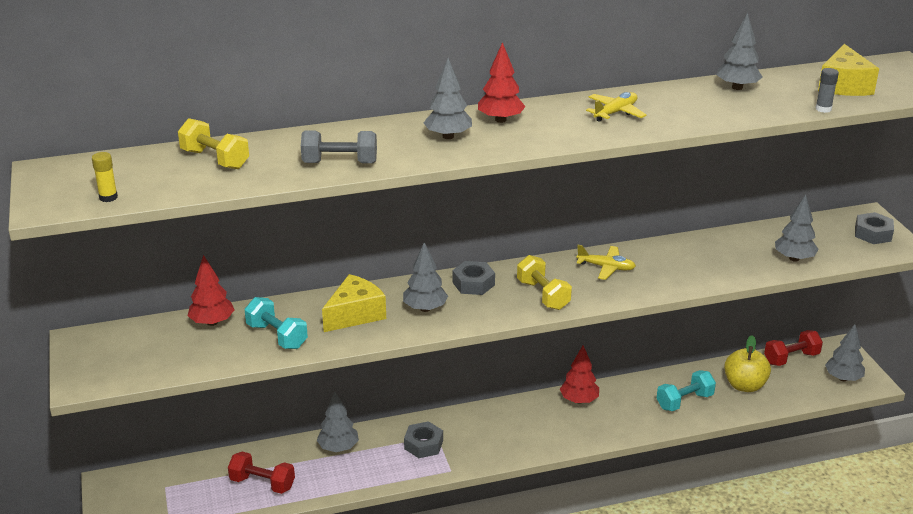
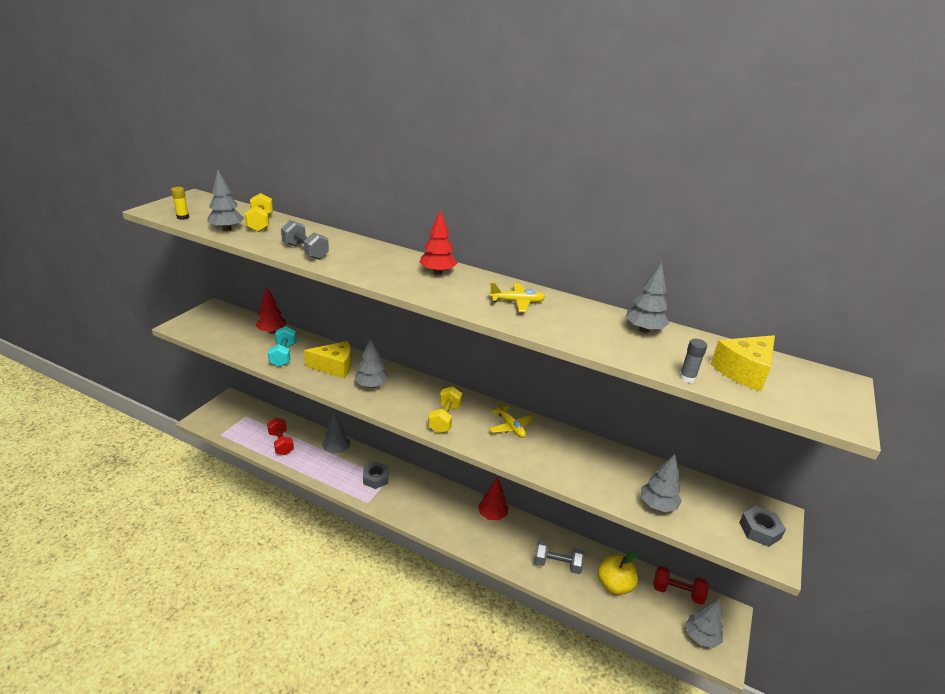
camera: 40 degrees right, 0 degrees up
grey tree [423,58,472,139] -> grey tree moved to [207,170,244,231]
grey nut [452,261,495,295] -> none
turquoise dumbbell [656,370,716,411] -> grey dumbbell [534,541,584,574]

